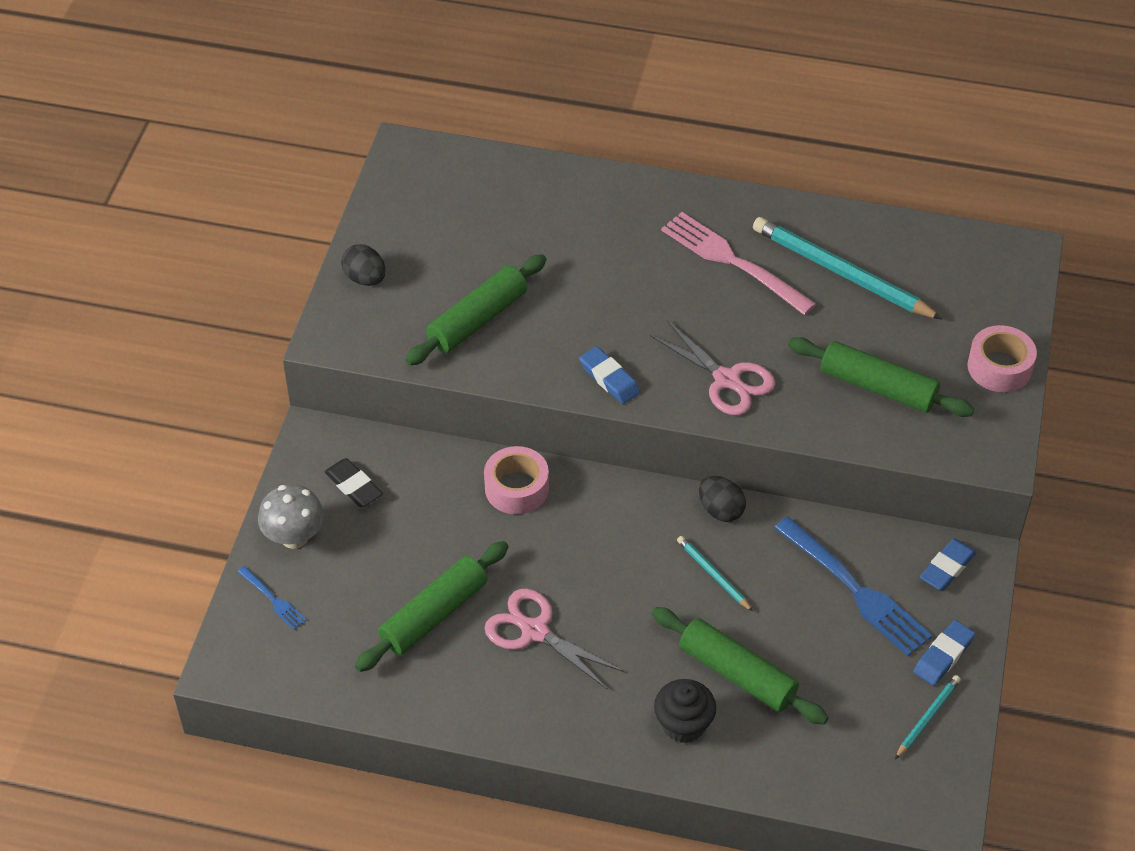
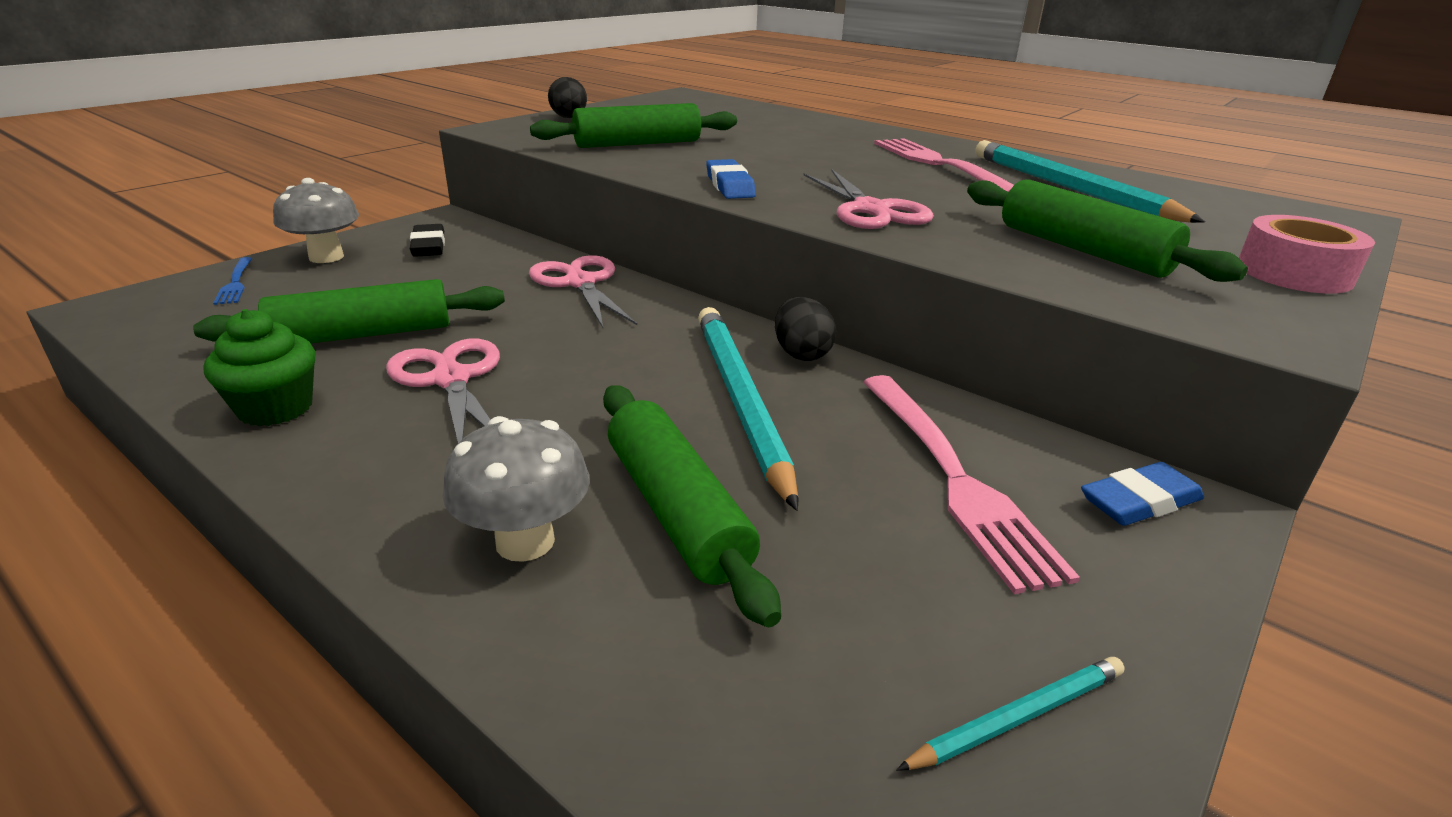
camera: 25 degrees right, 20 degrees down
pink tape [484,446,549,514] -> pink scissors [529,255,637,328]
black cupcake [654,679,716,743] -> grey mushroom [443,416,590,562]
turquoise pencil [677,536,753,612] -> turquoise pencil [698,307,798,511], size x2.08
blue fork [774,516,933,656] -> pink fork [863,375,1080,594]
blue eraser [913,620,975,686] -> none
none -> green cupcake [204,309,315,426]

